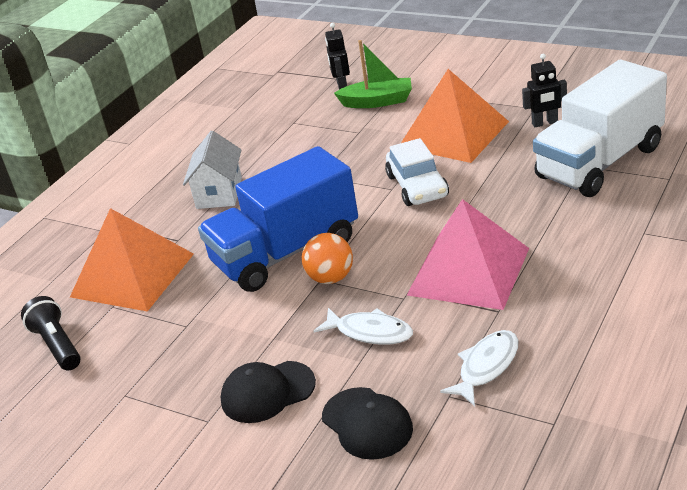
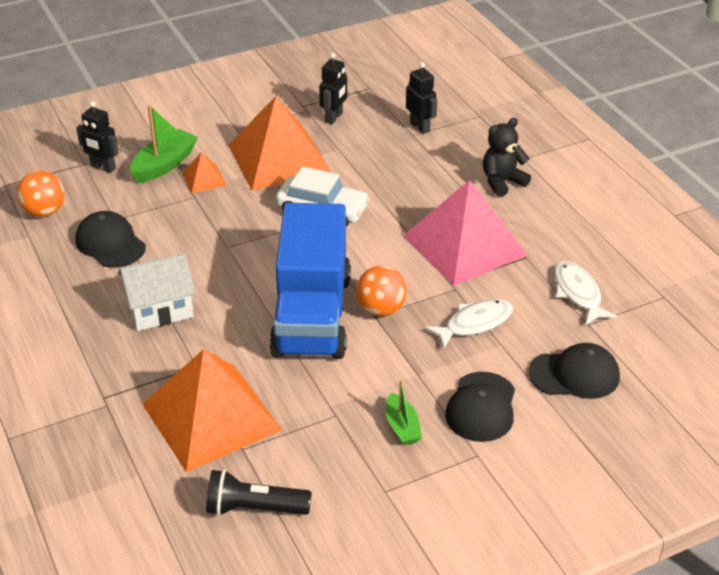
camera: 60 degrees left, 5 degrees up
white house [183,131,242,209] -> white house turned 60 degrees counterclockwise [118,253,196,331]
white truck [533,60,667,197] -> black robot [406,62,437,134]
none -> orange ball [17,171,64,217]
none -> black cap [75,211,146,268]
none -> orange pyramid [182,152,227,193]
none -> green boat [386,379,422,445]
none -> black teddy bear [483,118,531,197]

